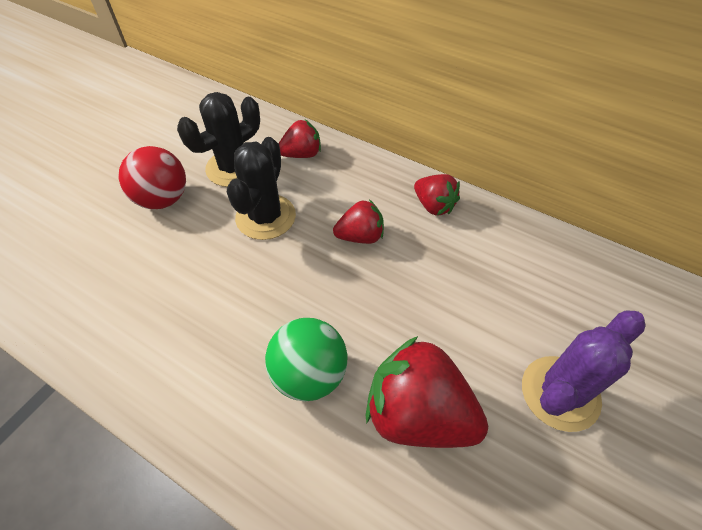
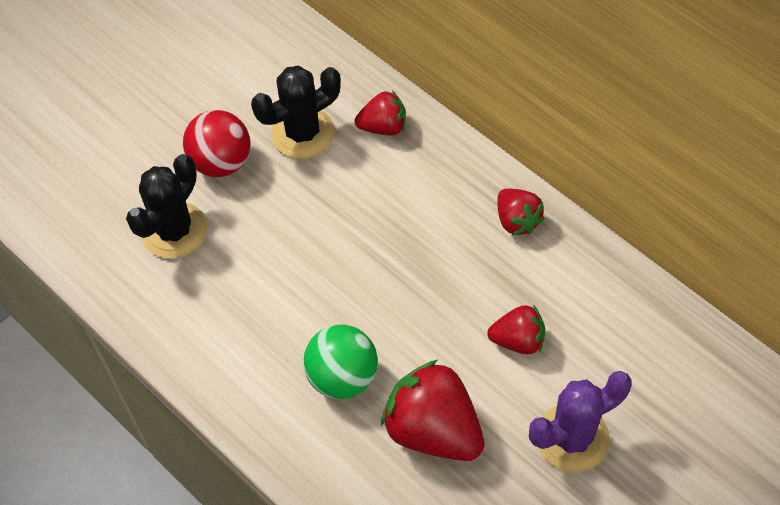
camera: 15 degrees right, 5 degrees up
black cactus [227,137,296,240] -> black cactus moved to [126,154,207,259]
red strawberry [333,199,384,244] -> red strawberry moved to [487,305,545,354]

